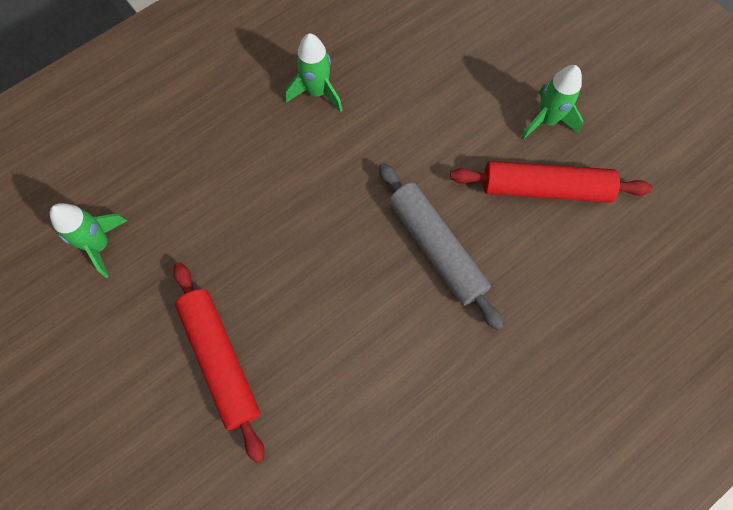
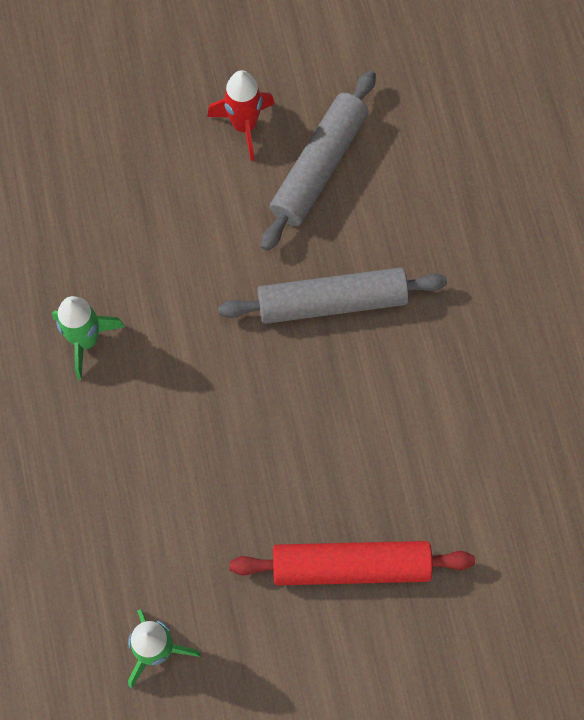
camera: 65 degrees left, 0 degrees up
red rolling pin [450,161,652,203] -> grey rolling pin [261,70,376,251]
green rocket [521,65,583,139] -> red rocket [207,70,275,161]

